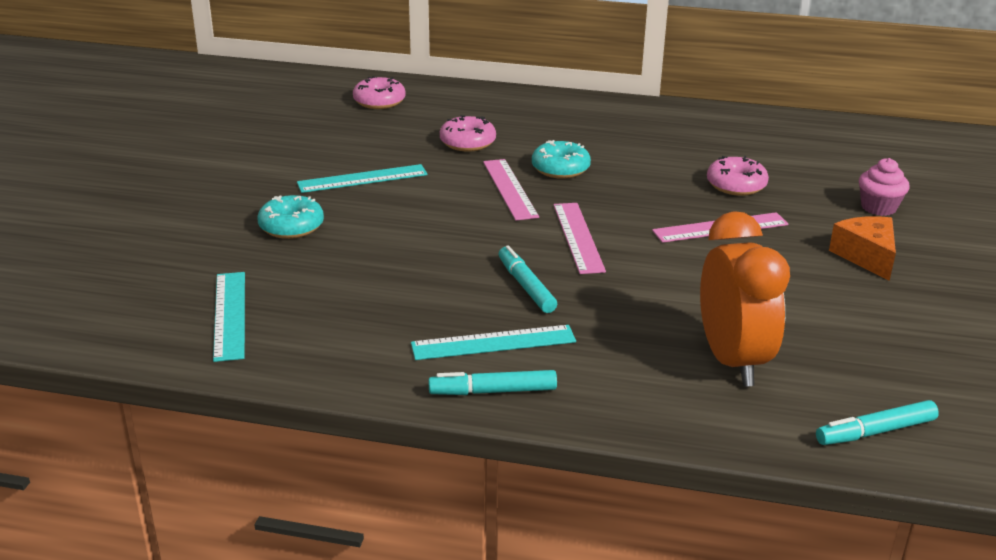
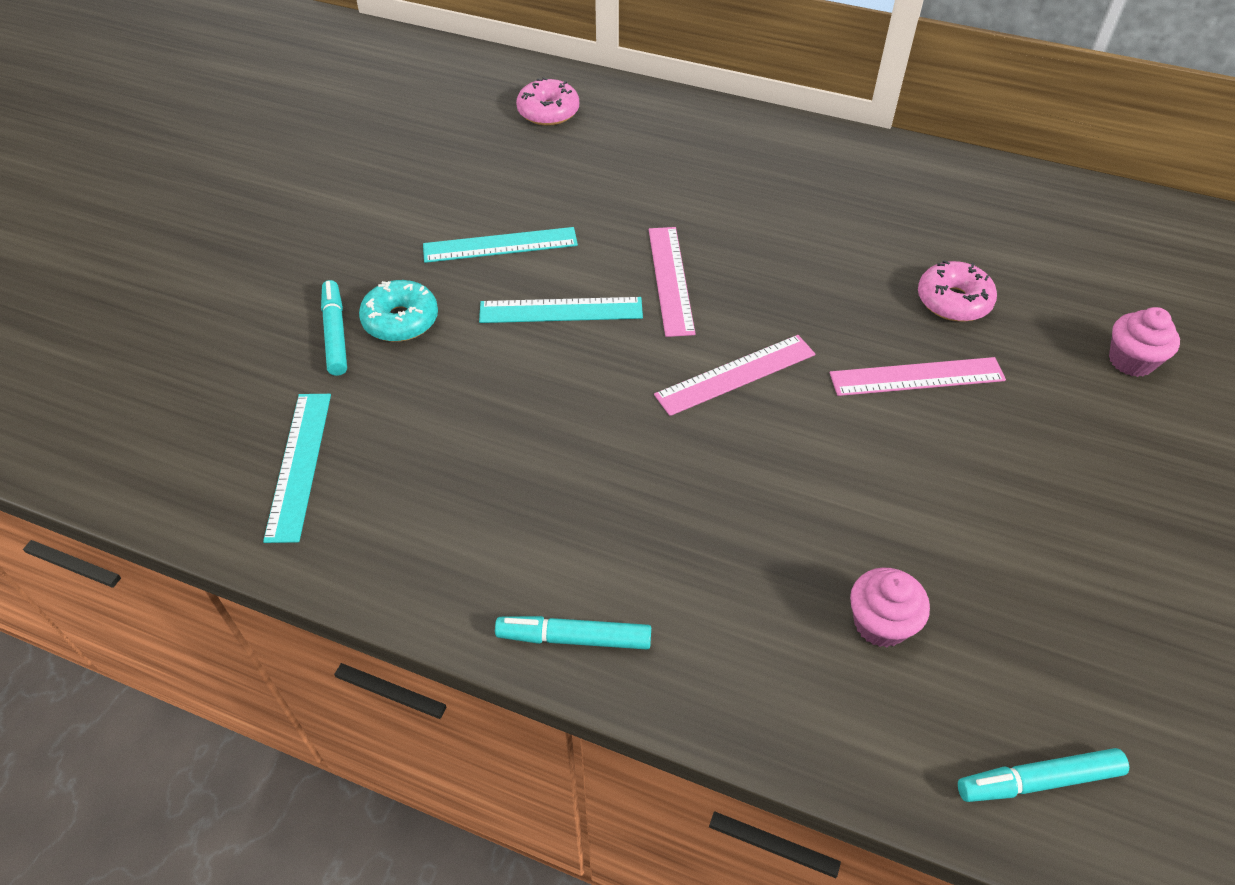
camera: 10 degrees right, 20 degrees up
turquoise ruler [411,325,576,360] -> turquoise ruler moved to [479,297,643,323]
pink donut [440,115,496,151] -> none
turquoise marker [499,245,557,313] -> turquoise marker moved to [321,280,347,376]
turquoise donut [532,140,591,179] -> none
pink ruler [554,203,606,274] -> pink ruler turned 60 degrees clockwise [654,335,815,416]
orange clock [700,211,790,387] -> pink cupcake [850,567,930,647]
orange cheese [829,216,896,281] -> none

